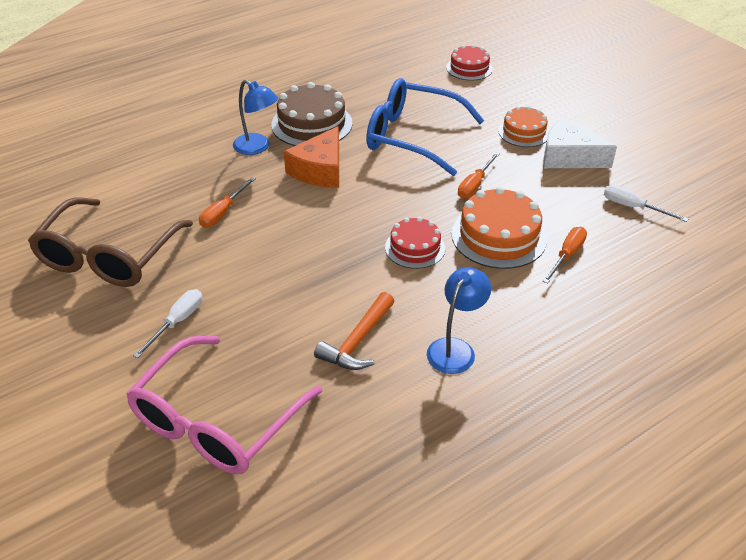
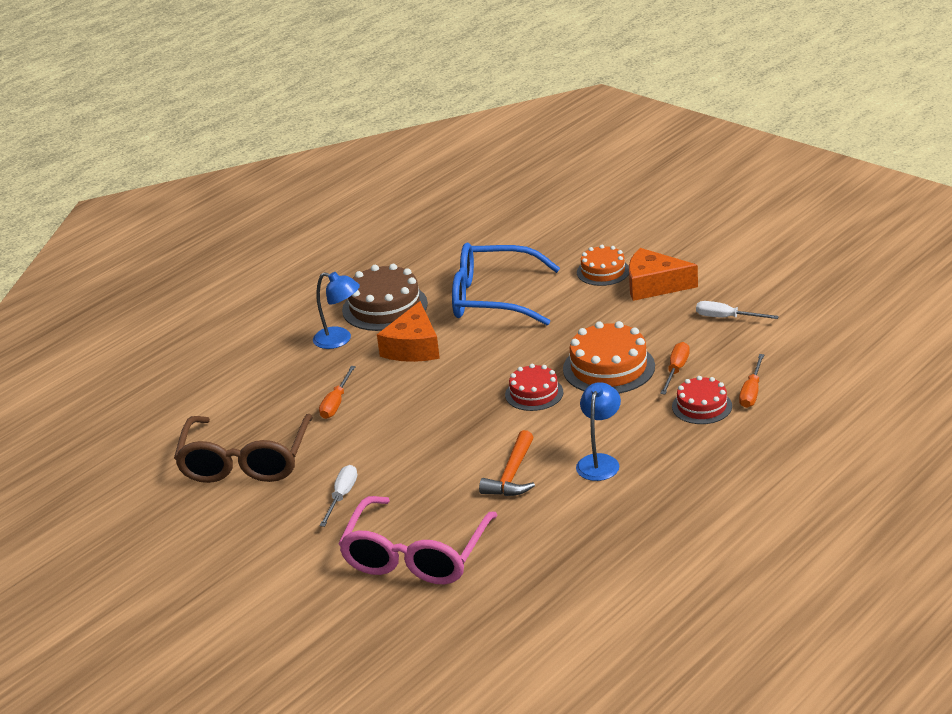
camera: 10 degrees left, 10 degrees down
red cake [446,45,493,81] -> red cake moved to [672,376,732,424]
orange screwdriver [458,152,500,199] -> orange screwdriver moved to [739,354,764,408]
white cheese [543,117,617,168] -> orange cheese [629,248,698,301]

